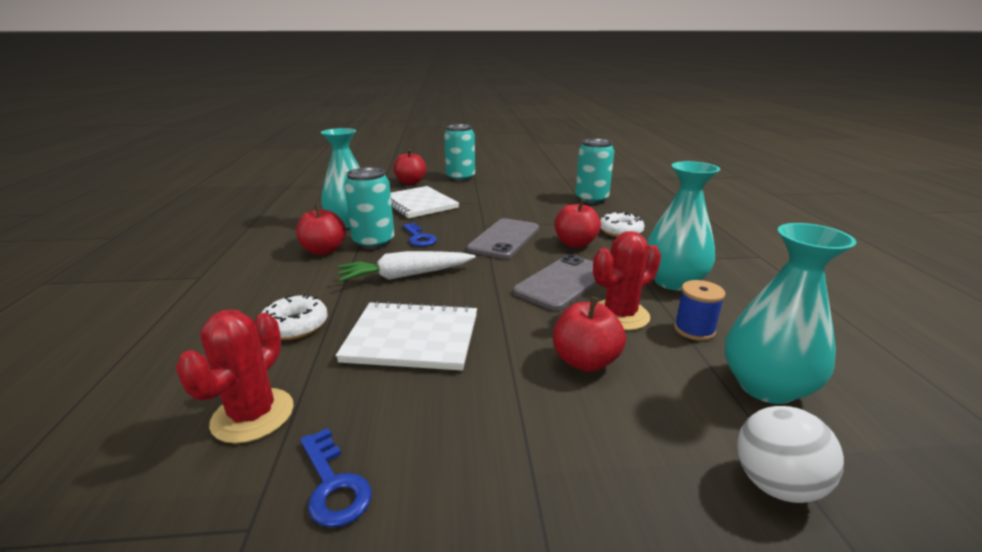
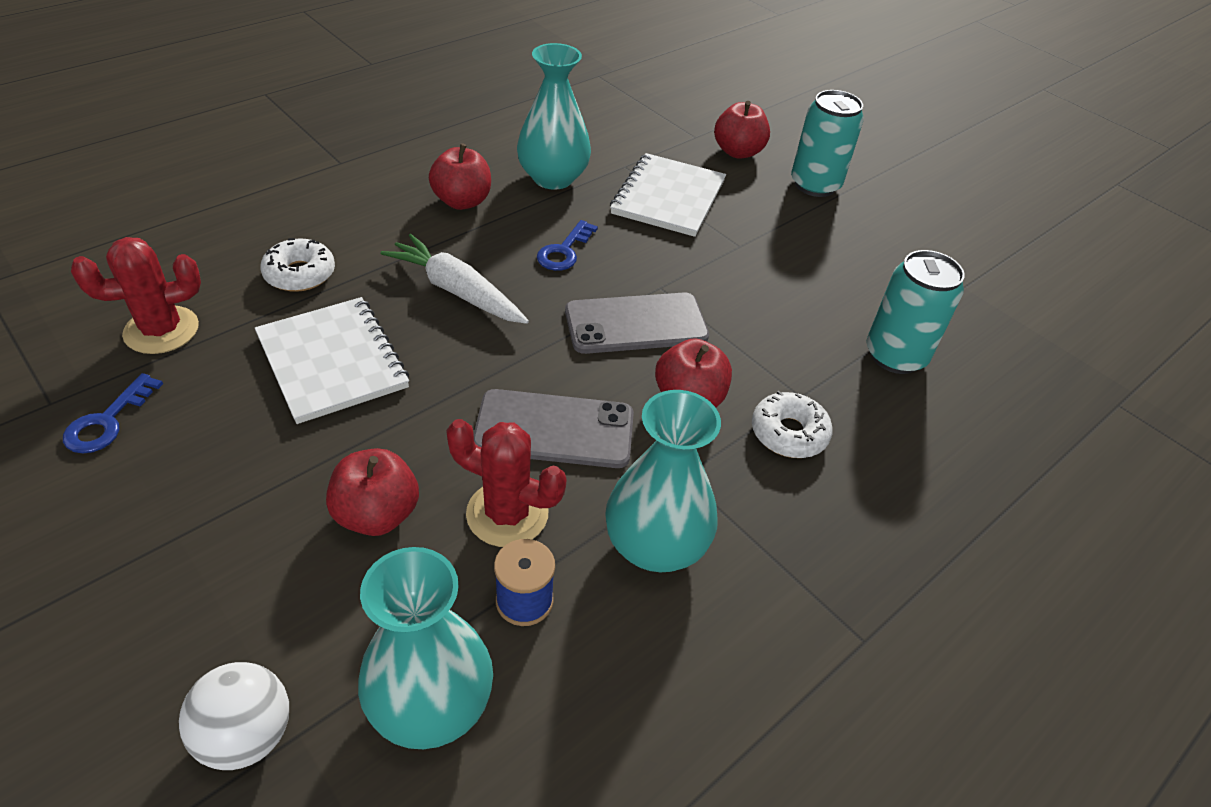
camera: 50 degrees right, 20 degrees up
turquoise can [344,167,394,249] -> none

